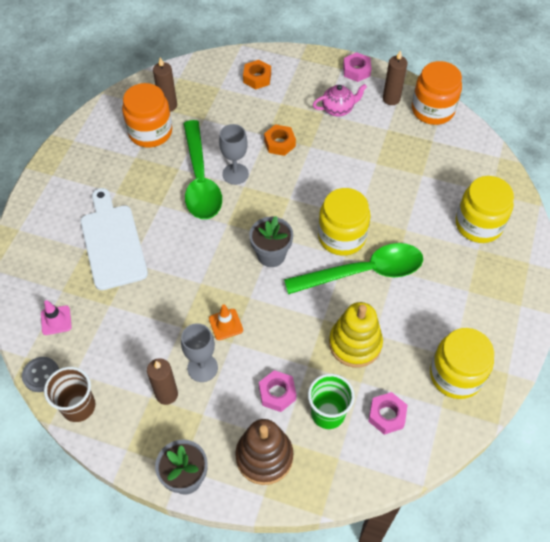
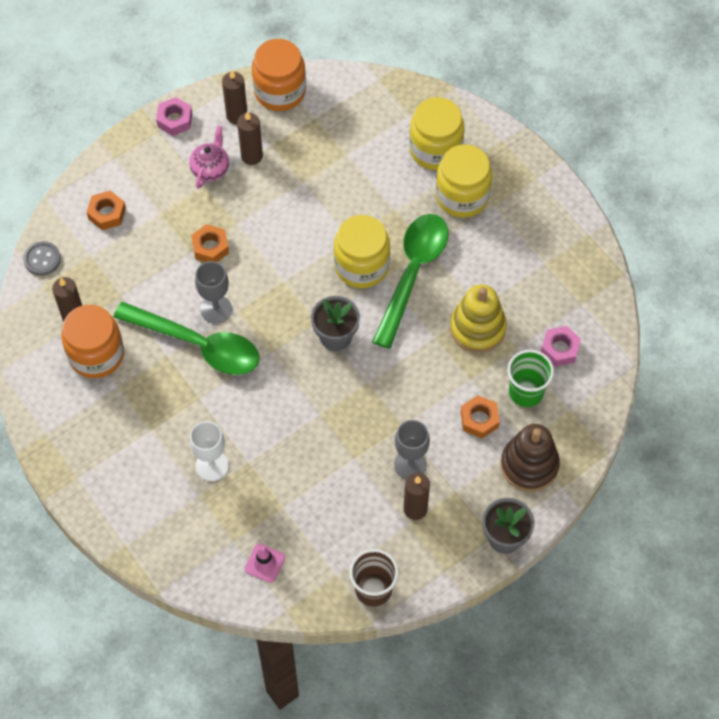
camera: 55 degrees left, 5 degrees up
grey button [22,357,59,392] -> grey button moved to [23,241,61,276]
white cutting board [81,188,148,290] -> white goblet [190,421,229,481]
orange traffic cone [209,304,243,340] -> none
pink nut [259,370,296,412] -> orange nut [461,395,500,438]
yellow jar [430,328,494,399] -> yellow jar moved to [436,145,492,218]
none -> brown candle [237,111,263,165]

